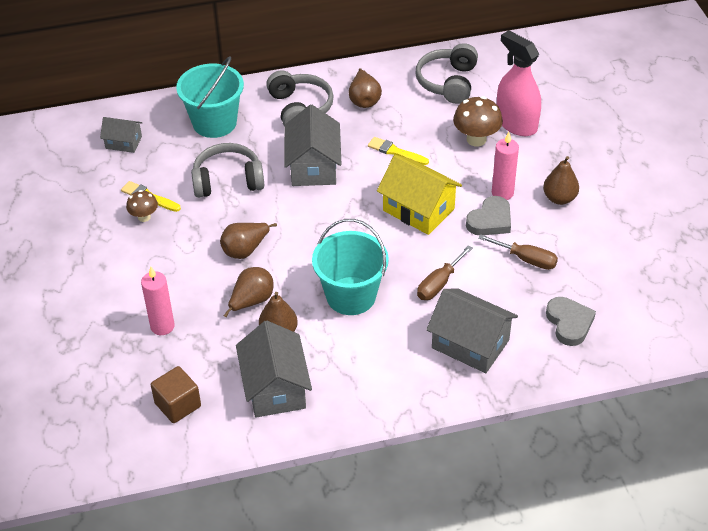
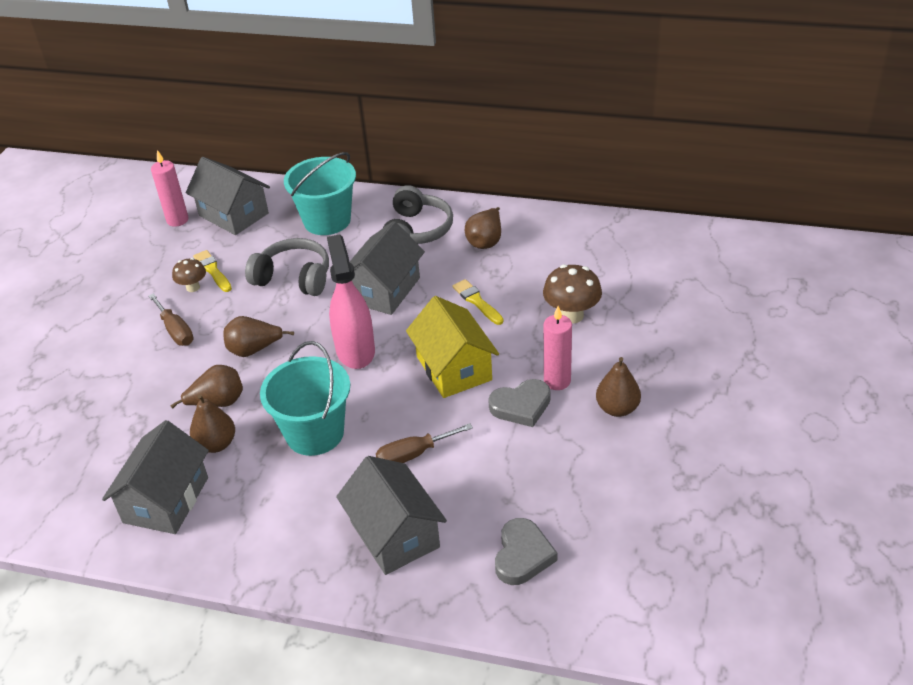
camera: 30 degrees right, 5 degrees down
grey house [100,117,142,153] -> grey house [186,157,270,235], size x1.76
pink candle [141,267,175,335] -> pink candle moved to [151,150,189,227]
brown cube [151,366,201,423] -> none
grey headphones [416,43,478,104] -> none
brown screwdriver [478,234,558,270] -> brown screwdriver moved to [148,293,194,346]
pink spray bottle [497,30,541,136] -> pink spray bottle moved to [327,234,375,369]

